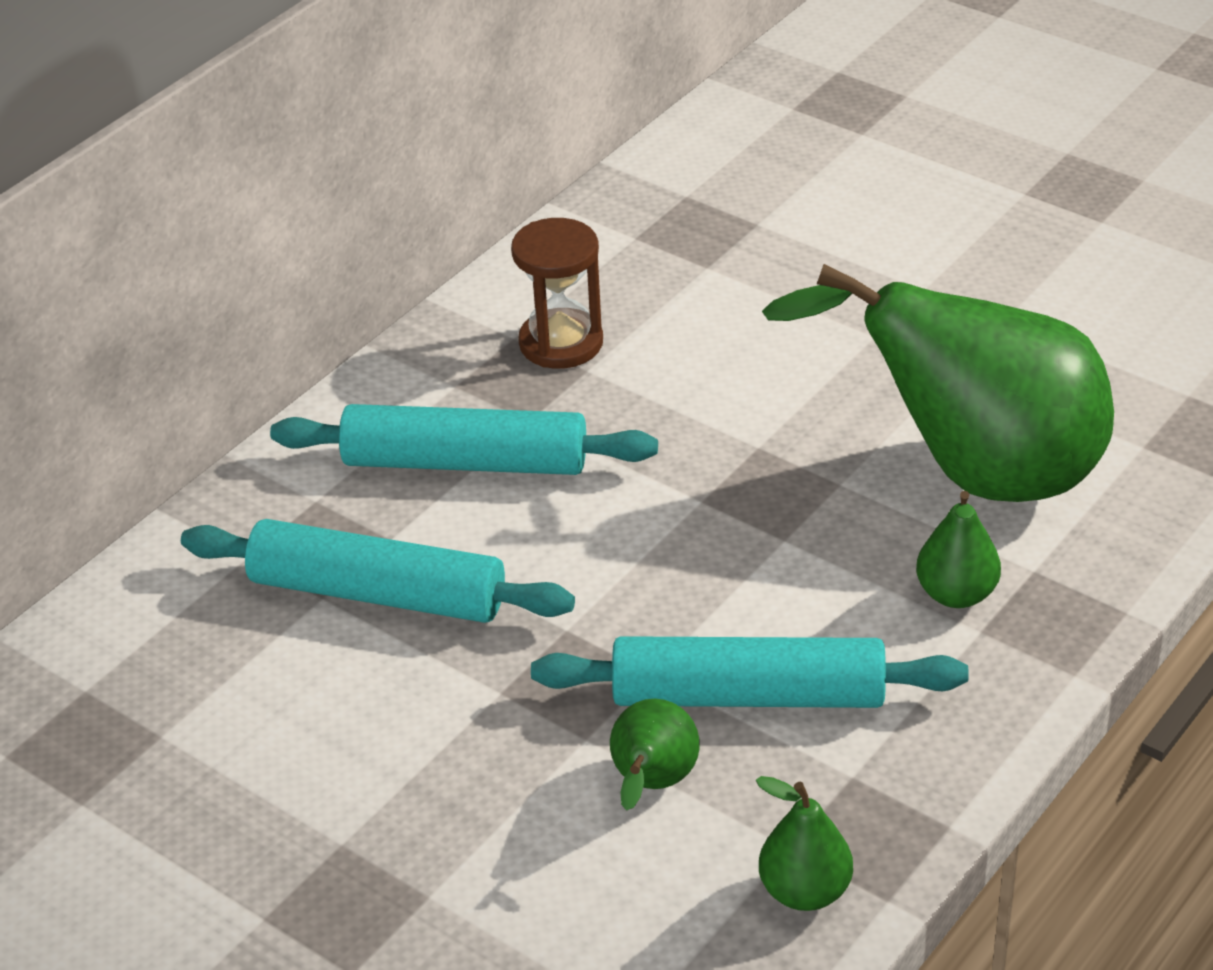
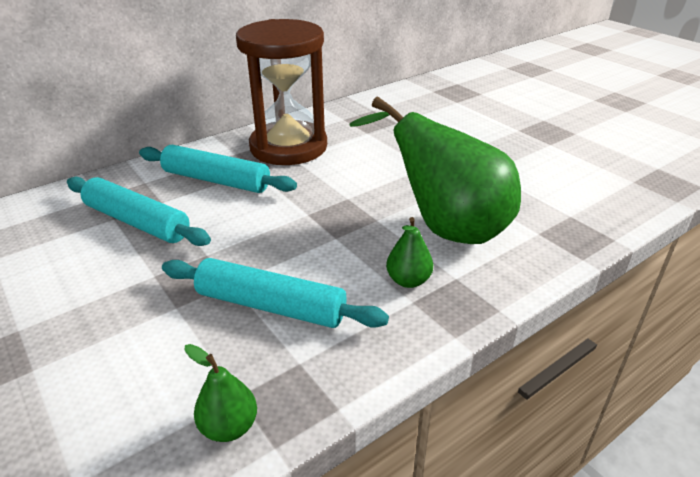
camera: 15 degrees right, 5 degrees down
brown hourglass [511,218,603,369] -> brown hourglass [236,19,327,165], size x2.06
green pear [610,699,700,811] -> none

